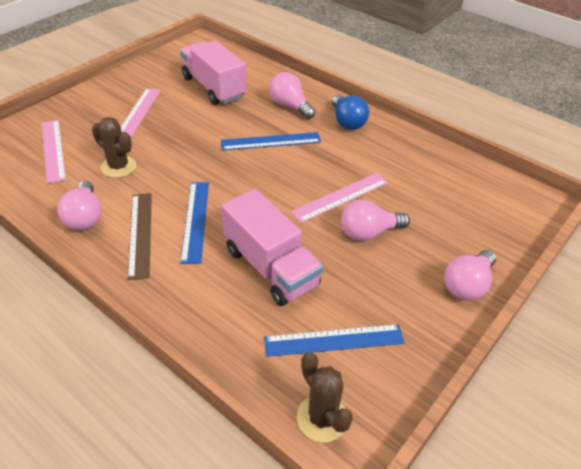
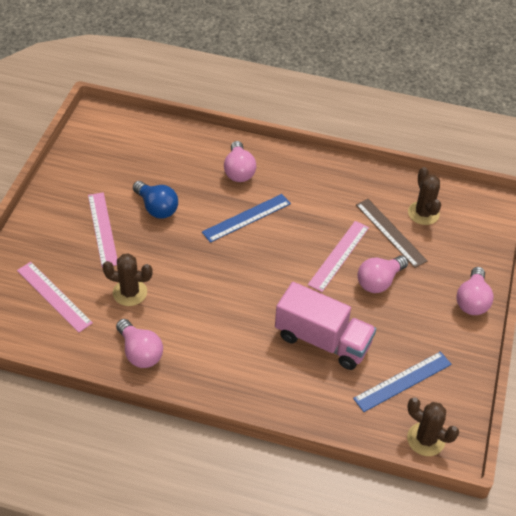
camera: 25 degrees left, 5 degrees up
brown ruler [128,193,152,280] -> brown ruler moved to [356,199,428,268]
pink truck [180,41,246,105] -> none
blue ruler [180,182,209,264] -> none
pink light bulb [269,72,316,119] -> pink light bulb turned 120 degrees counterclockwise [224,141,256,182]
blue light bulb [332,95,369,130] -> blue light bulb moved to [133,181,178,219]
none -> brown cactus [408,167,441,225]

